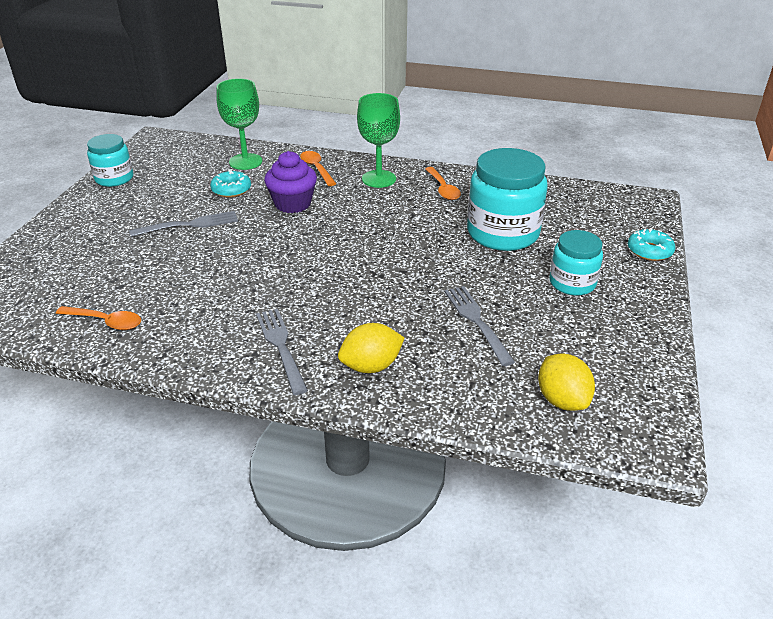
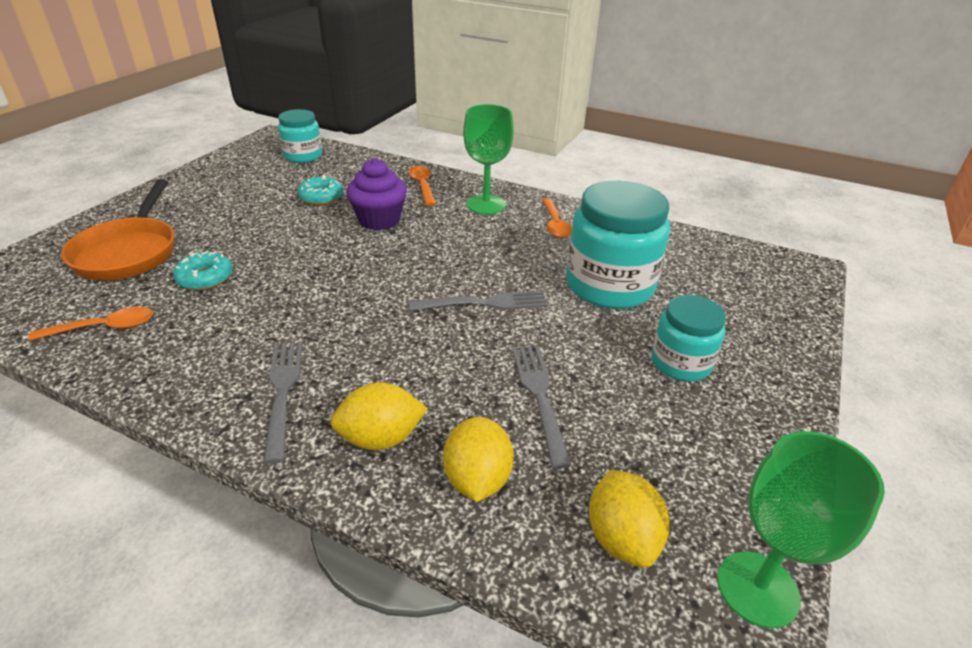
camera: 10 degrees right, 0 degrees up
orange spoon [56,306,141,330] -> orange spoon turned 45 degrees counterclockwise [28,307,153,341]
turquoise jar [87,134,133,187] -> turquoise jar moved to [278,109,322,163]
grey fork [129,211,238,237] -> grey fork moved to [409,291,548,311]
green goblet [216,78,262,170] -> green goblet moved to [717,431,885,628]
turquoise donut [628,228,675,261] -> turquoise donut moved to [173,251,233,290]
none -> orange pan [61,179,174,281]
none -> yellow lemon [443,417,514,502]

